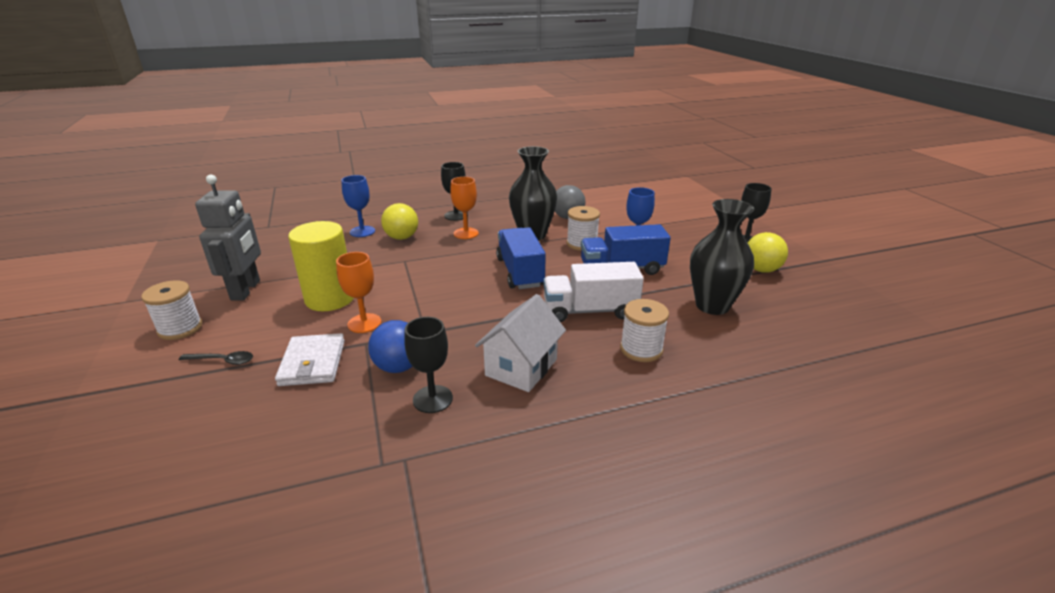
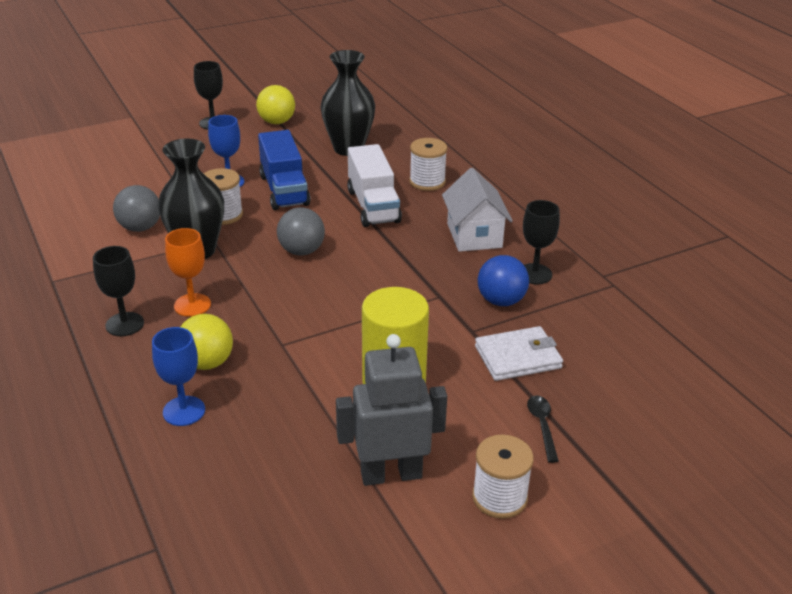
camera: 100 degrees left, 5 degrees up
orange goblet [336,252,381,333] -> none
white house [475,294,566,392] -> white house turned 60 degrees clockwise [442,168,513,252]
blue truck [496,227,546,289] -> grey ball [277,207,325,256]

